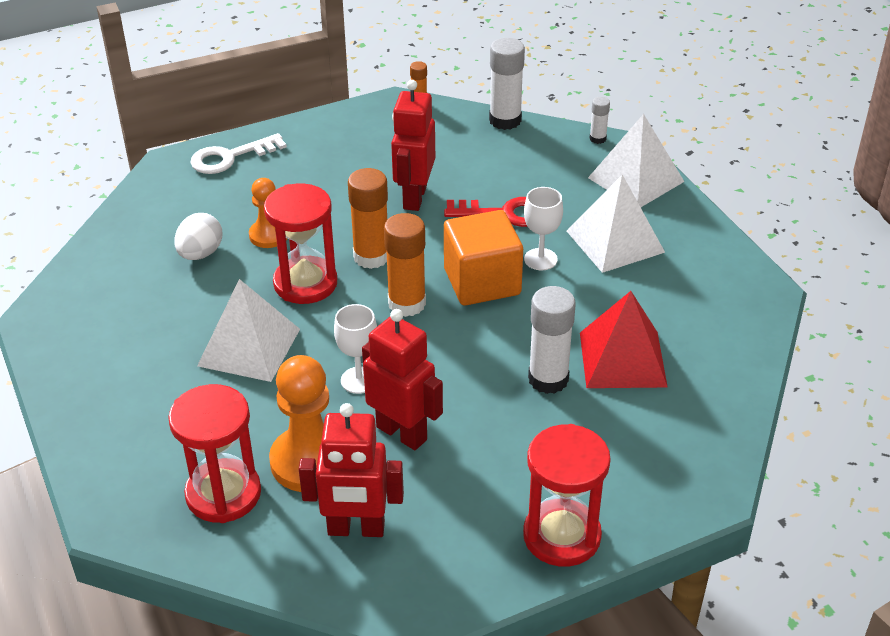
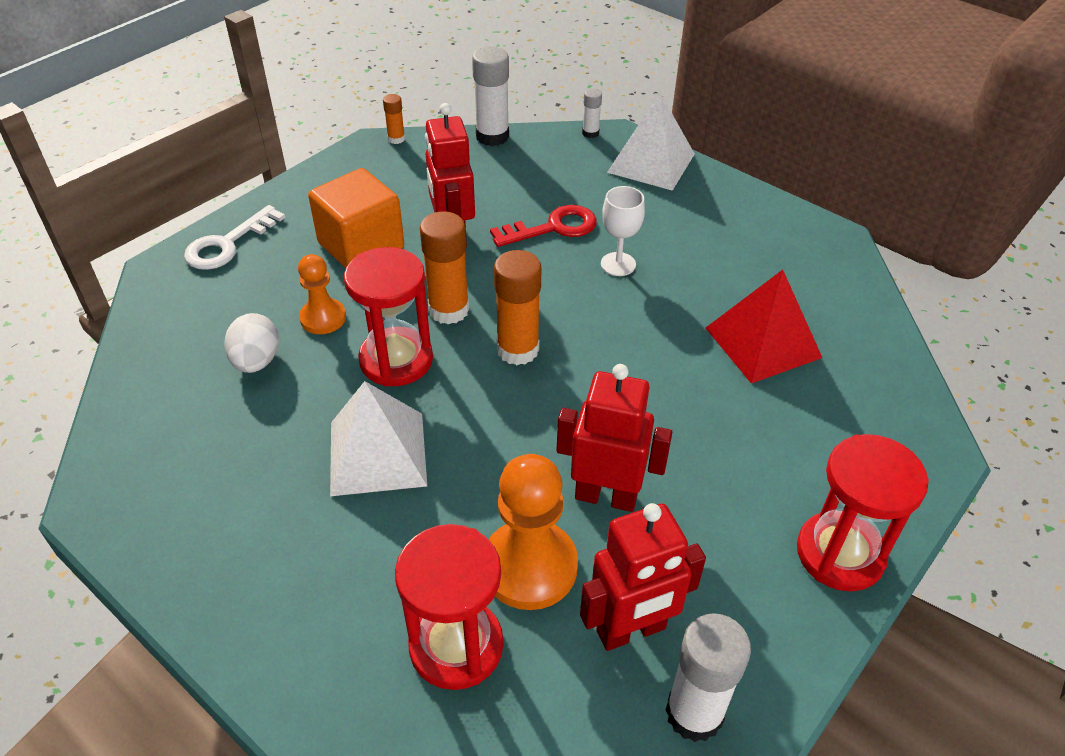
camera: 25 degrees left, 5 degrees up
white goblet [334,304,377,394] -> none
orange cube [444,210,523,305] -> orange cube moved to [308,168,404,268]
white glue stick [528,286,576,394] -> white glue stick moved to [665,613,751,742]
white pyramid [567,175,665,273] -> none

